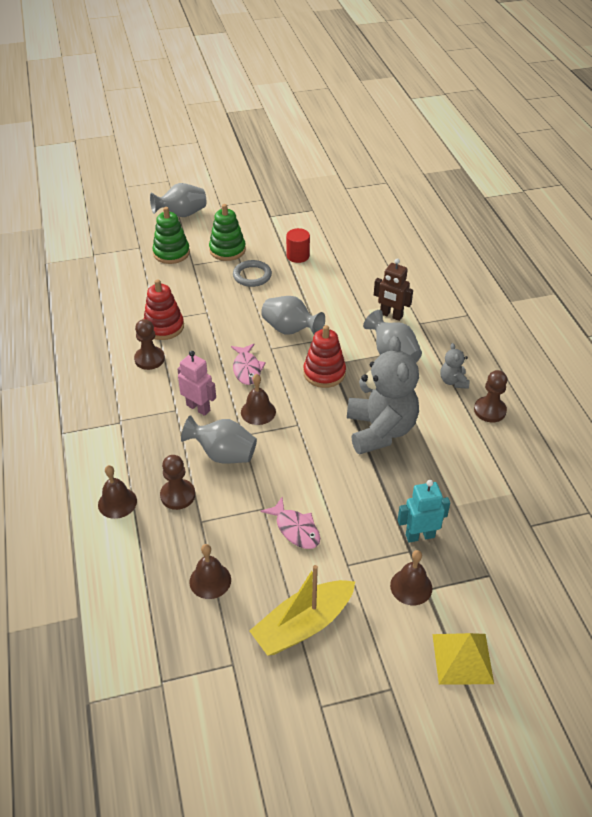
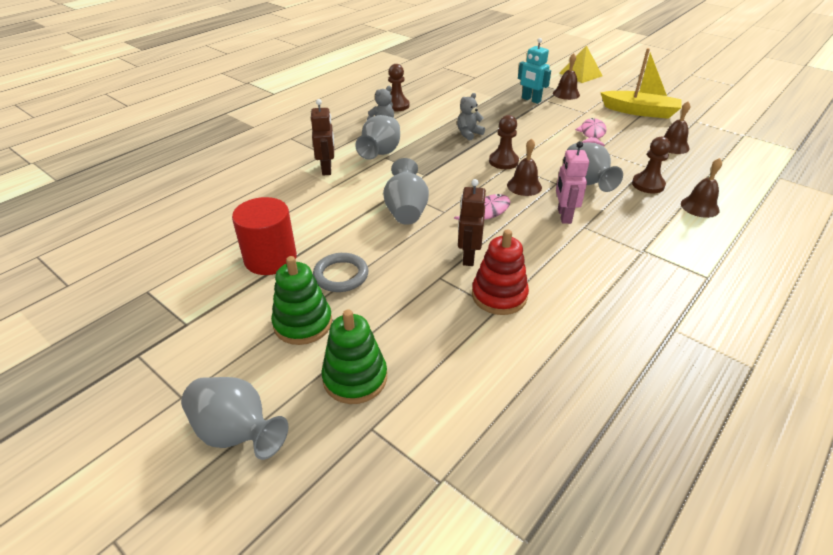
camera: 125 degrees left, 5 degrees down
brown pawn [134,319,165,370] -> brown pawn moved to [489,115,519,169]
red cylinder [286,228,310,263] -> red cylinder [232,197,297,275], size x1.59
red stacking toy [303,325,346,388] -> none
grey teddy bear [347,336,419,454] -> grey teddy bear [457,93,485,141], size x0.44
none -> brown robot [458,179,486,266]

